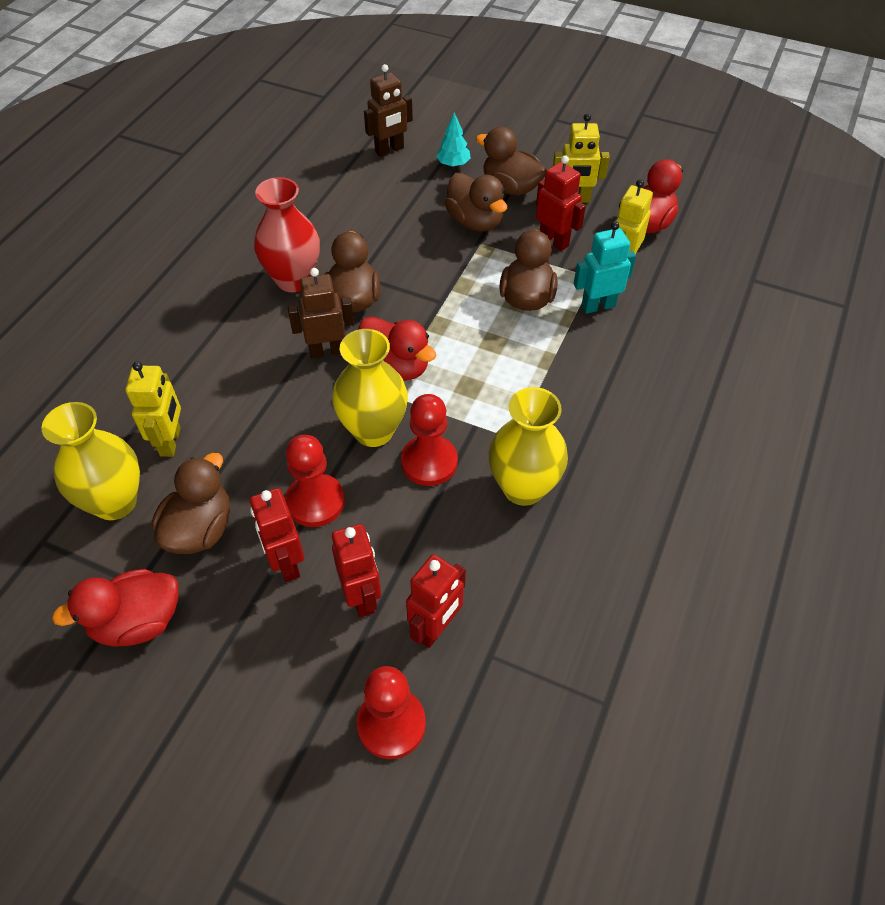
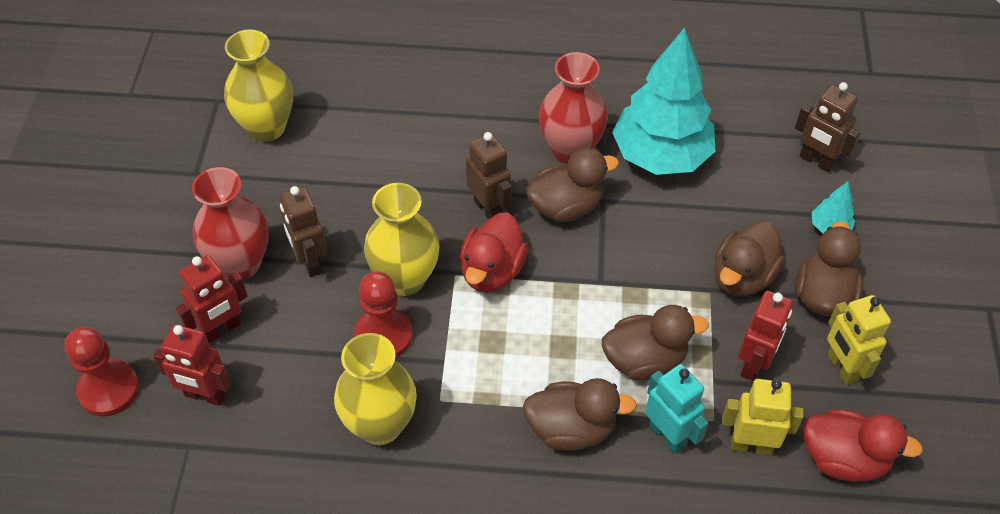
camera: 70 degrees right, 0 degrees up
red duck [52,569,178,647] -> none
yellow robot [125,361,181,457] -> none
brown duck [152,453,230,554] -> brown duck moved to [523,378,637,451]
red robot [250,488,304,582] -> red vase [192,167,269,280]
red pawn [285,435,345,527] -> brown robot [280,186,327,277]
none -> turquoise tree [612,27,715,175]

